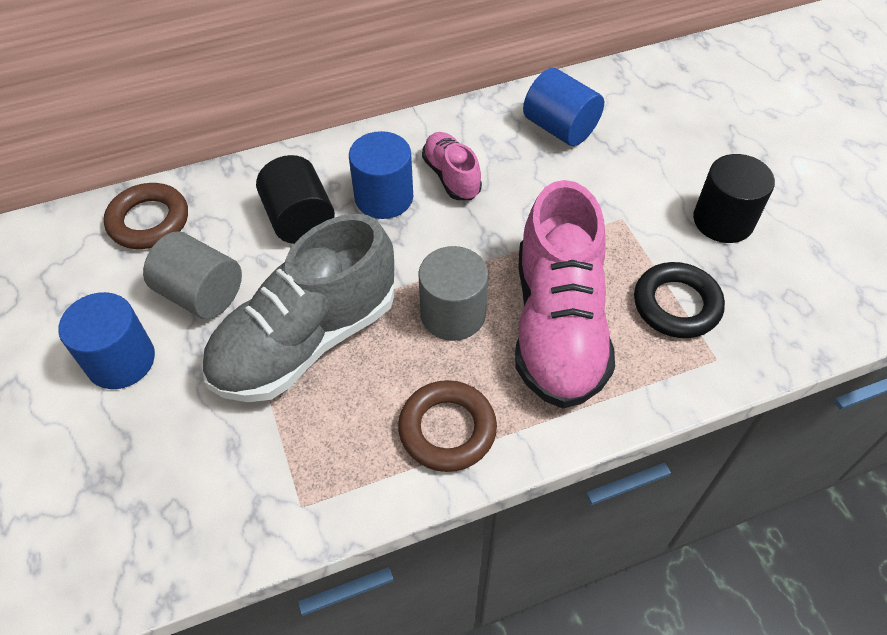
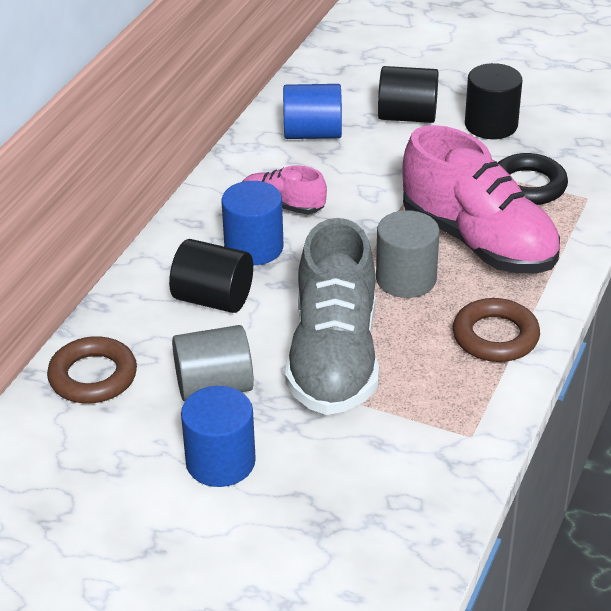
camera: 45 degrees left, 15 degrees down
none -> black cylinder [378,66,438,123]

